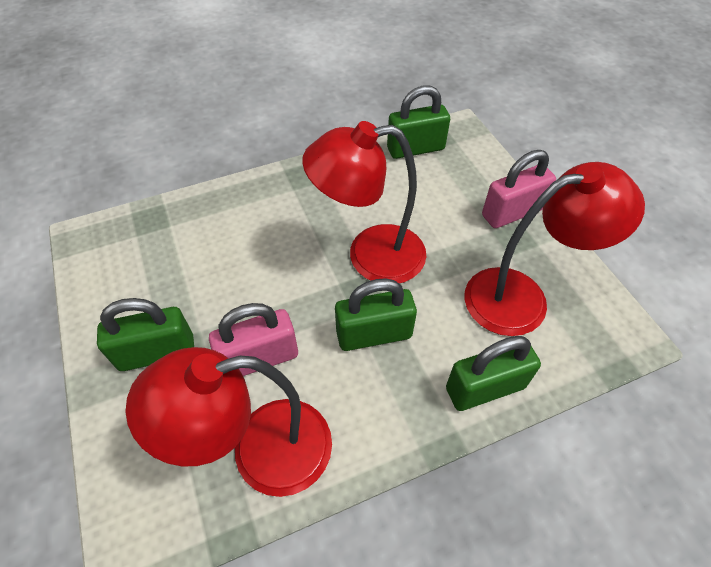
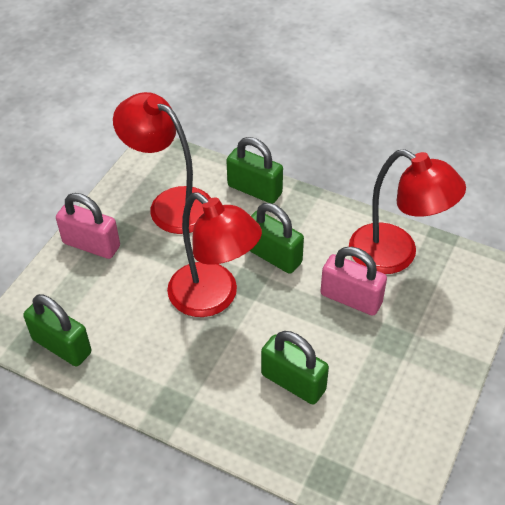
camera: 130 degrees left, 5 degrees down
green padlock [97,298,194,371] -> green padlock moved to [261,331,329,405]

